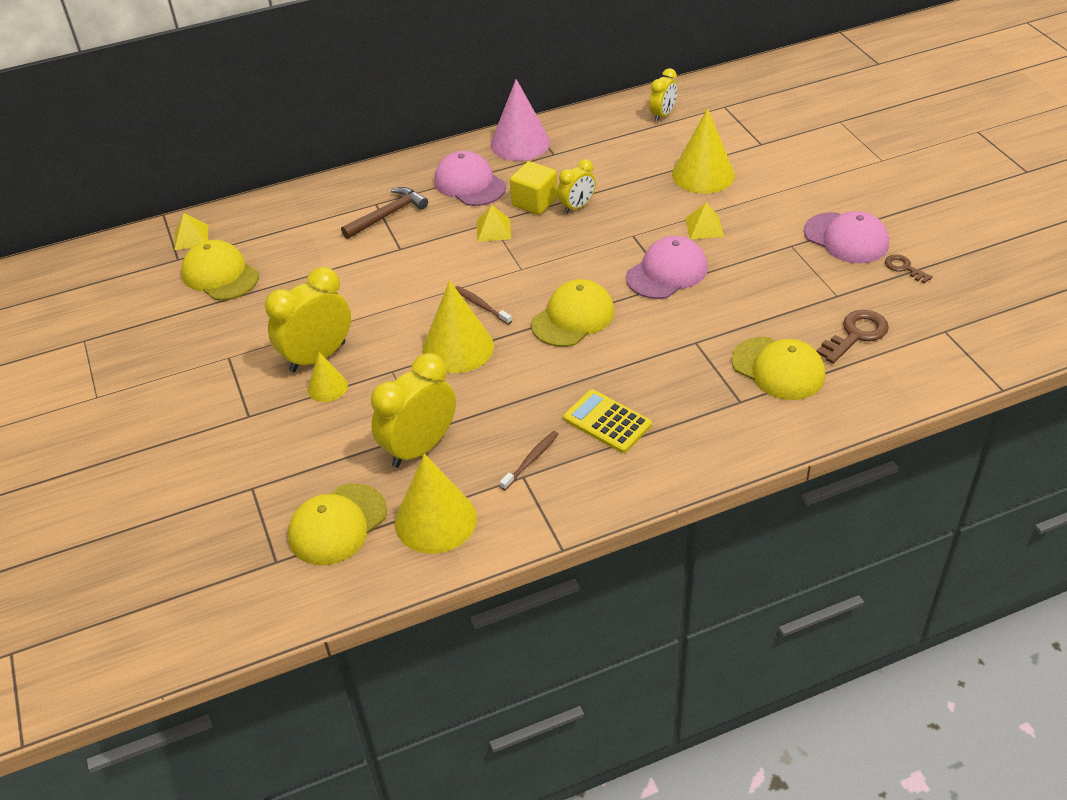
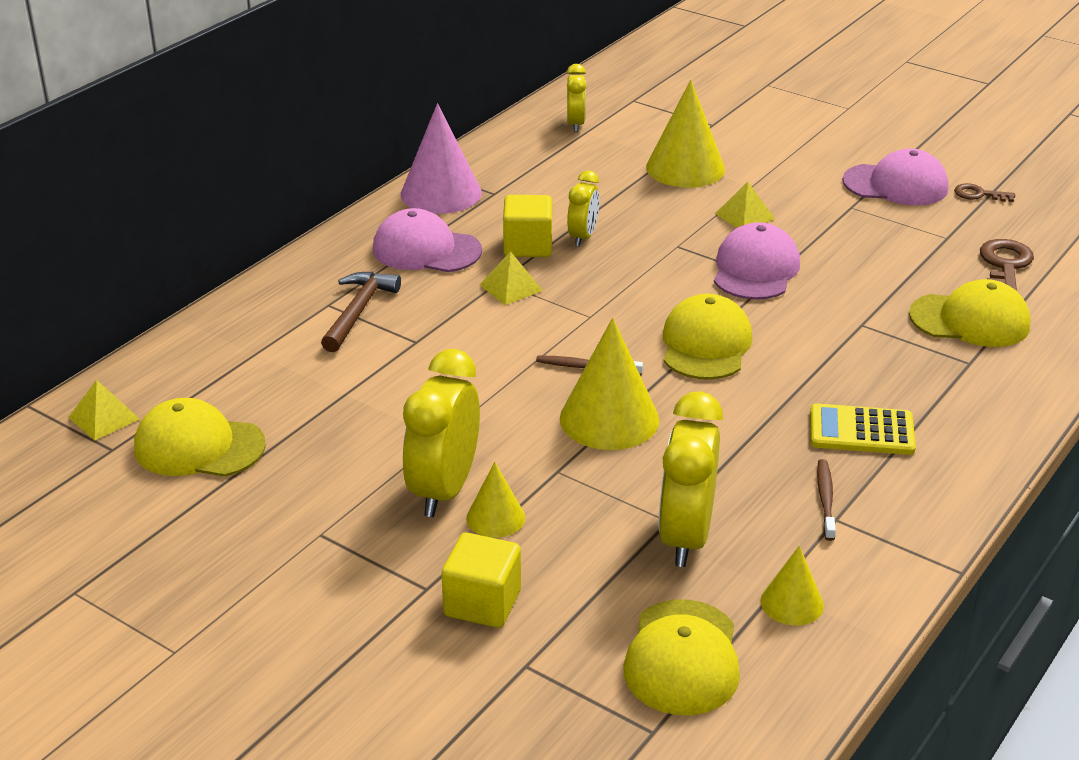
camera: 35 degrees left, 10 degrees down
yellow cone [395,454,477,554] -> yellow cone [761,546,824,625], size x0.55
none -> yellow cube [441,533,521,628]

